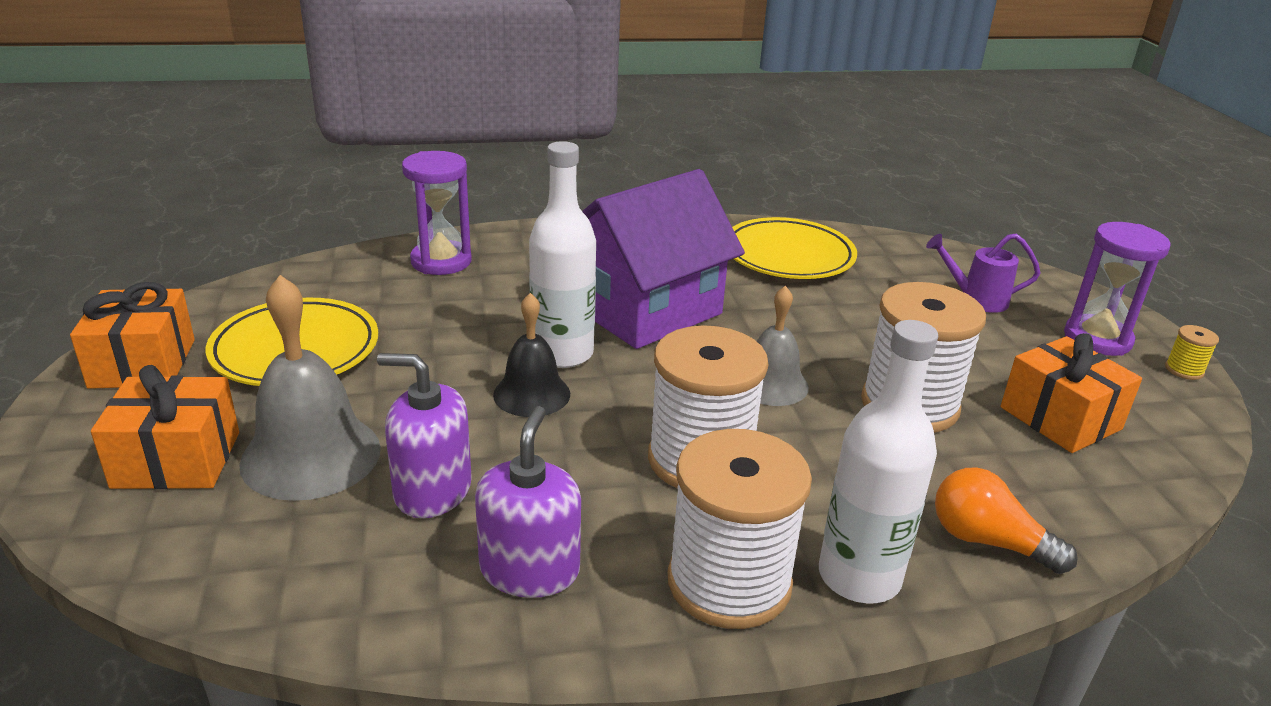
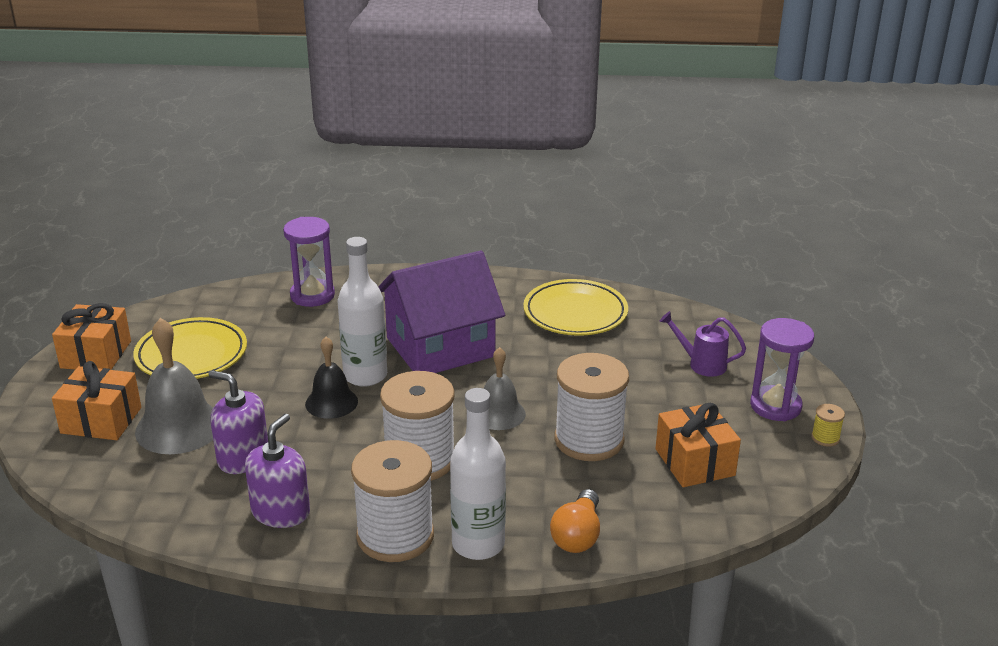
camera: 15 degrees right, 0 degrees up
orange light bulb [935,467,1078,574] -> orange light bulb turned 120 degrees counterclockwise [550,489,600,553]

